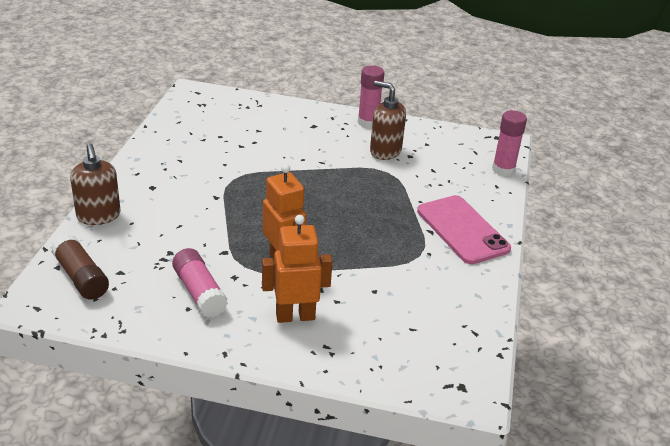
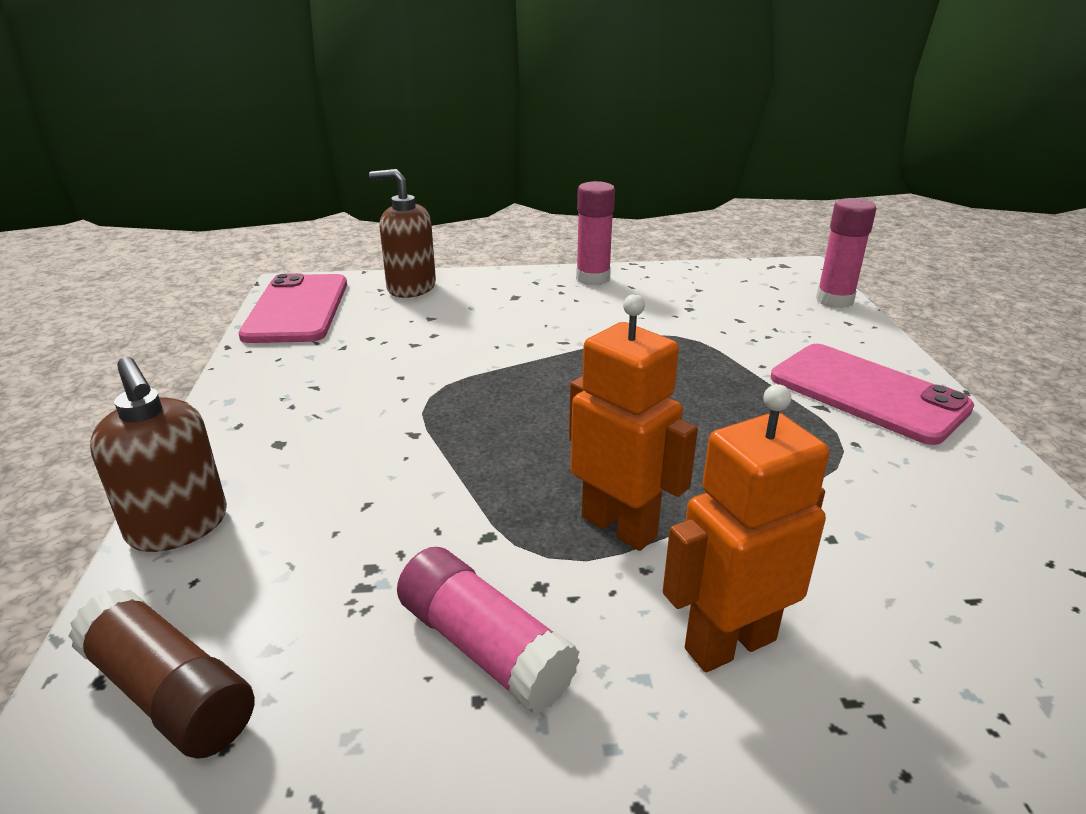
camera: 15 degrees left, 5 degrees down
brown soap dispenser [370,81,406,160] -> brown soap dispenser moved to [369,169,436,298]
none -> pink phone [238,273,347,343]

